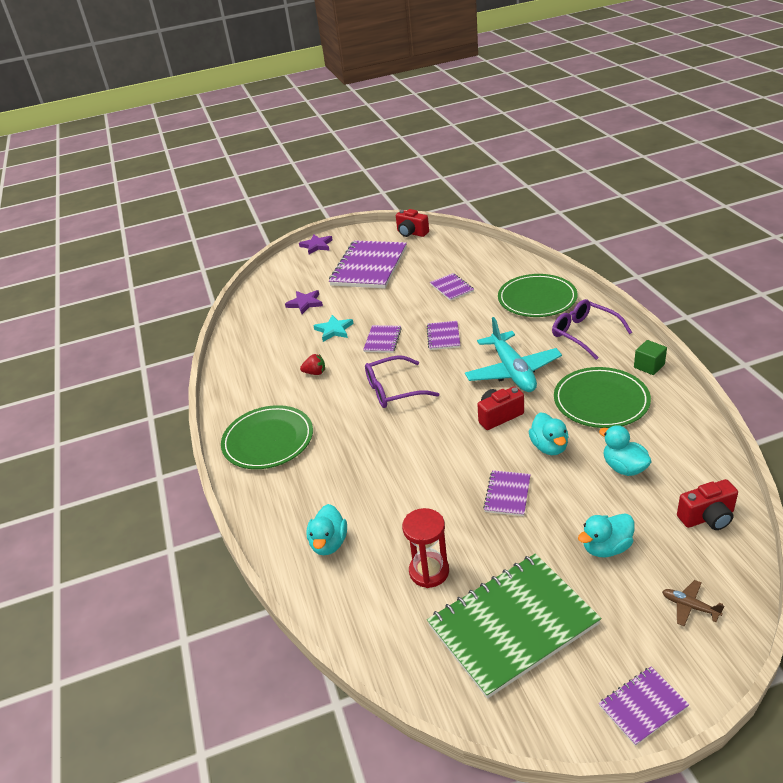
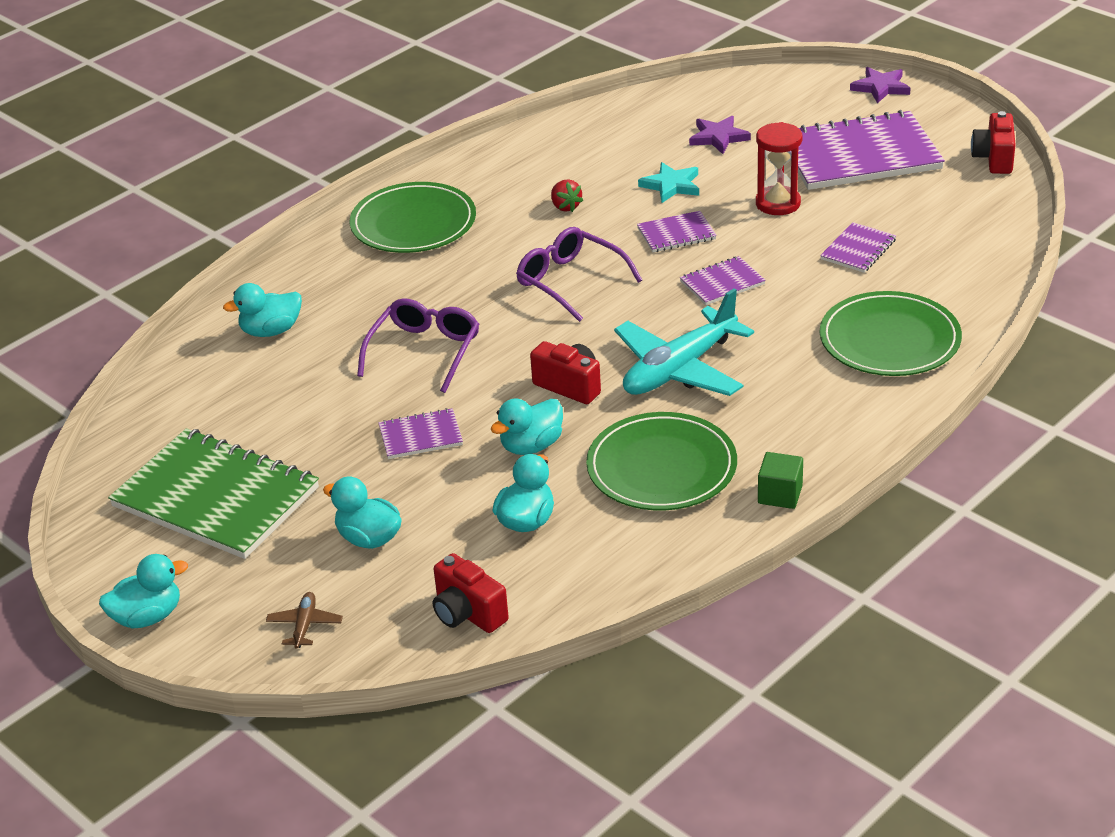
camera: 60 degrees right, 0 degrees up
red hourglass [402,508,449,588] -> red hourglass moved to [756,122,802,215]
purple glasses [552,299,632,360] -> purple glasses moved to [357,298,479,393]
purple notebook [599,667,689,746] -> turquoise duck [99,554,188,629]

